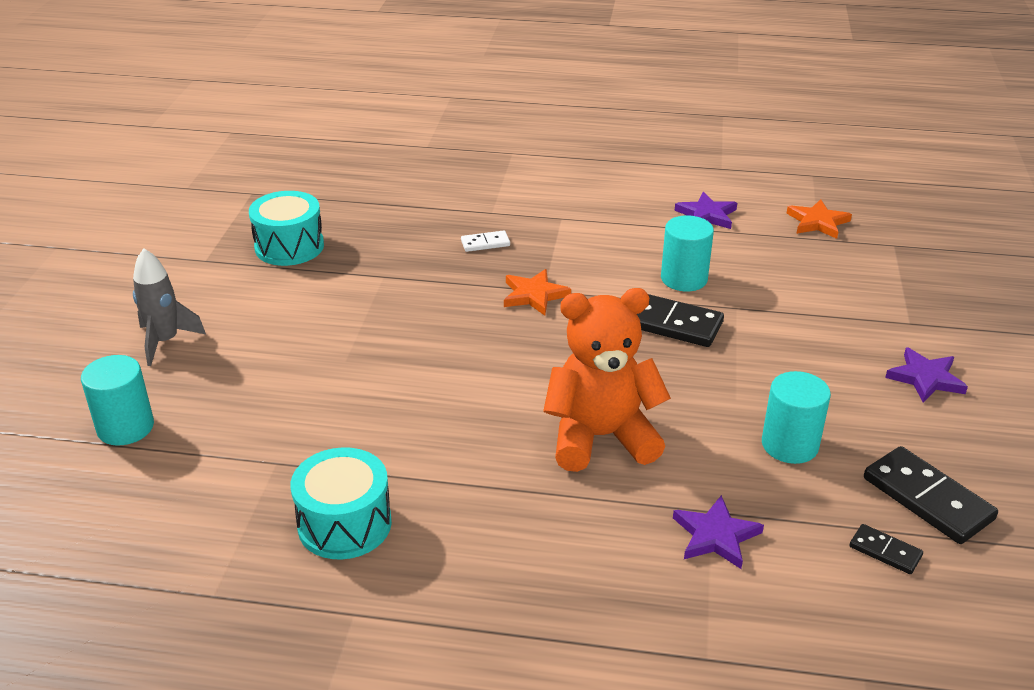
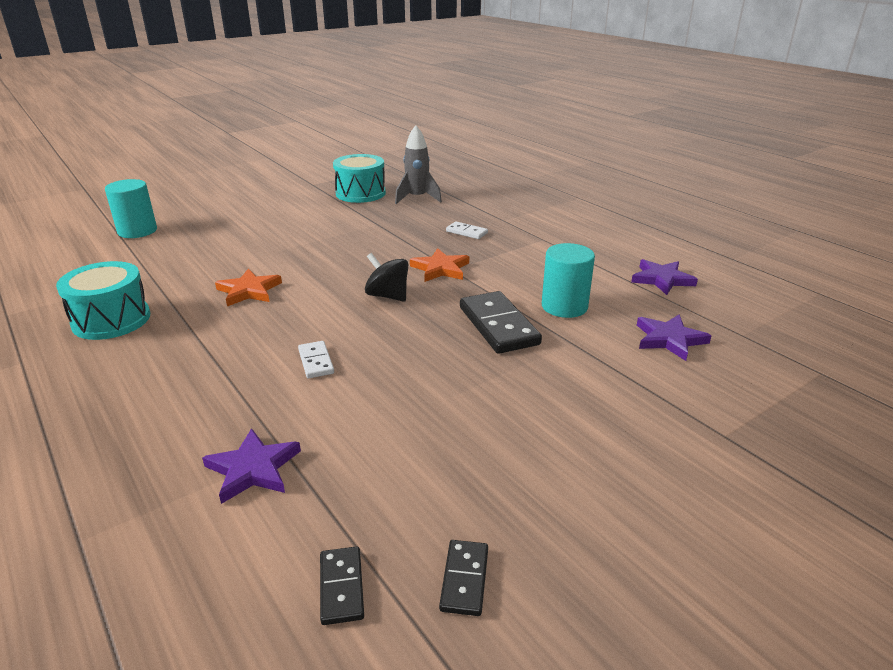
camera: 45 degrees right, 5 degrees down
grey rocket [133,248,206,366] -> grey rocket moved to [395,125,442,204]
orange teddy bear [543,288,671,472] -> white domino [298,341,334,378]
turquoise cylinder [762,371,831,464] -> none
orange star [786,199,852,239] -> orange star moved to [215,269,282,306]
black domino [864,446,998,544] -> black domino [439,540,488,616], size x0.52
purple star [885,347,968,403] -> purple star moved to [637,315,711,361]
none -> black spinning top [365,253,408,302]

